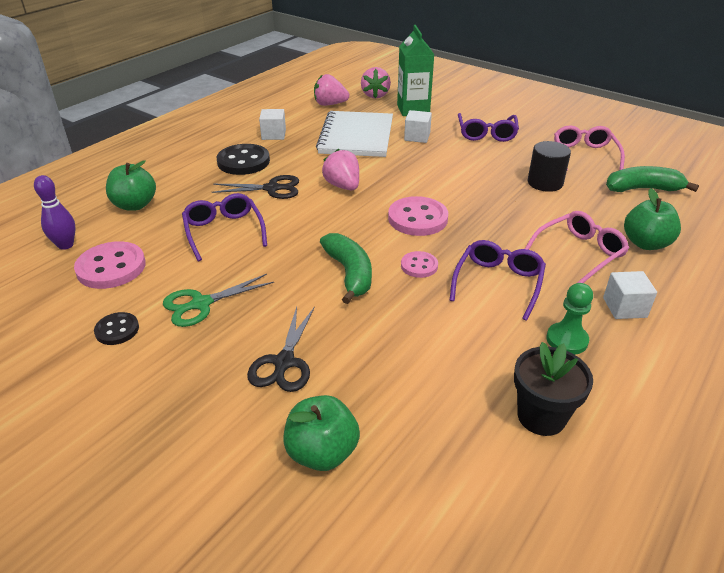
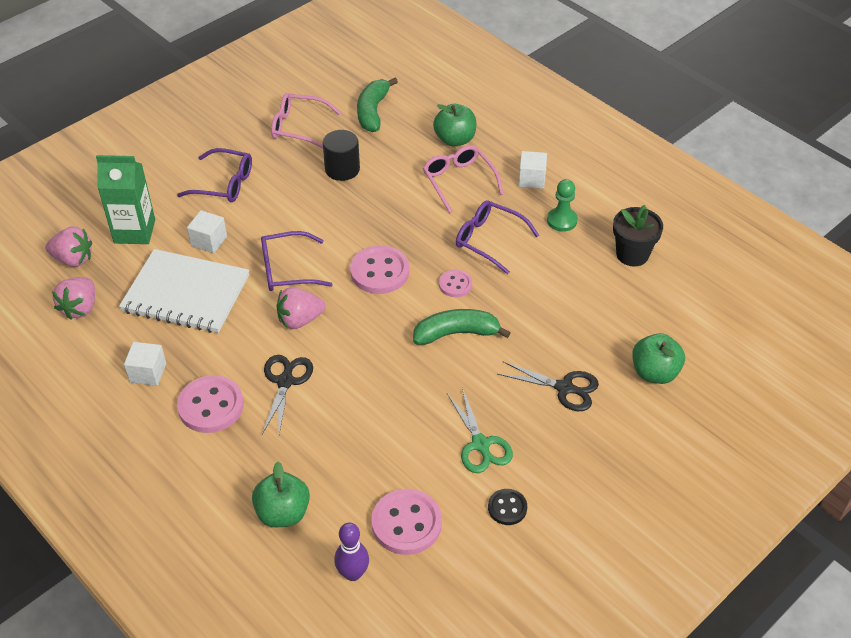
camera: 80 degrees left, 10 degrees up
purple glasses [182,193,267,261] -> purple glasses moved to [261,231,333,291]
black button [216,144,270,175] -> pink button [177,375,244,433]

